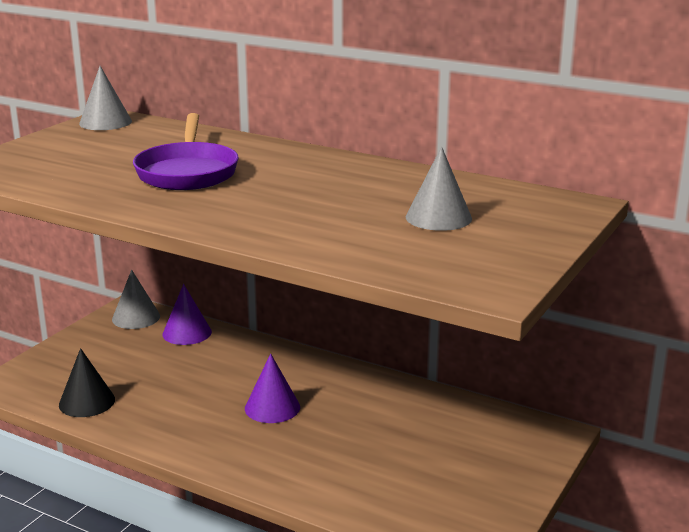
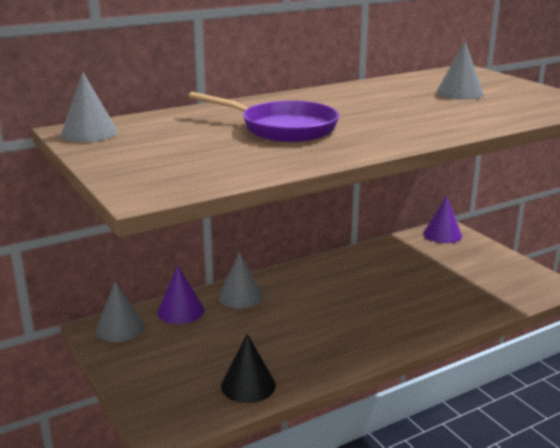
camera: 60 degrees left, 0 degrees up
purple cone [245,354,300,423] -> purple cone moved to [423,195,462,243]
none -> grey cone [218,252,263,309]

